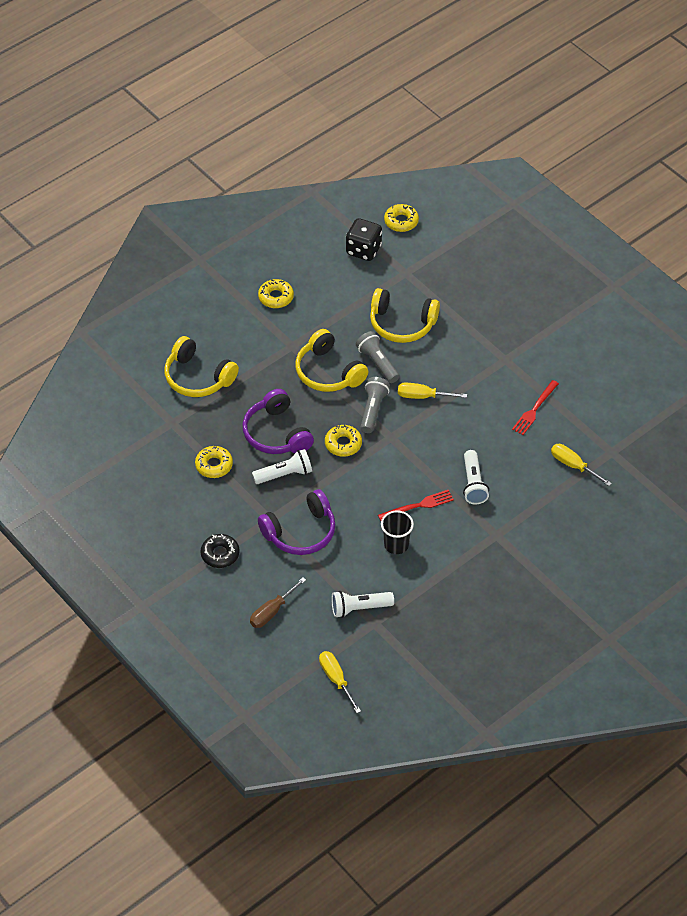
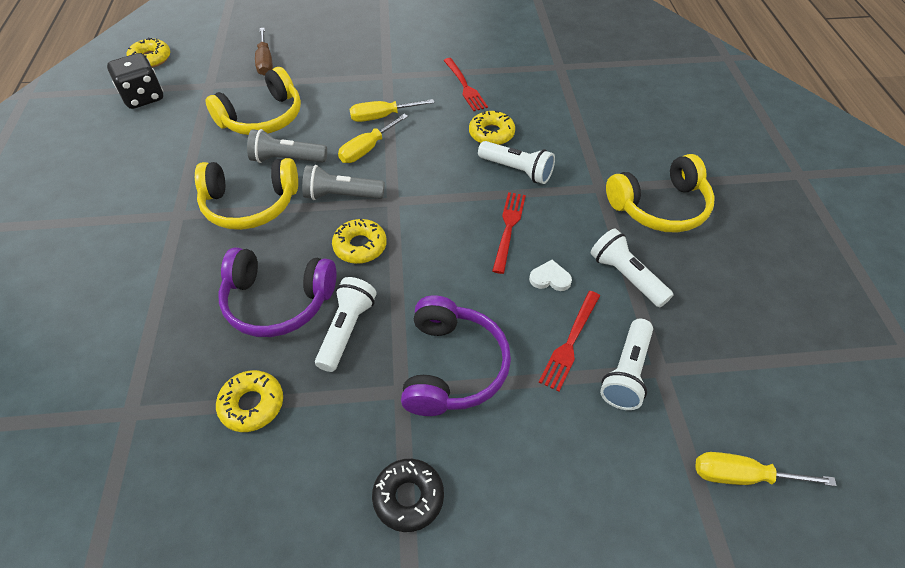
camera: 55 degrees left, 0 degrees up
yellow headphones [165,336,239,397] -> yellow headphones moved to [606,154,715,233]
brown screwdriver [250,577,306,628] -> brown screwdriver moved to [255,28,273,76]
yellow donut [258,279,294,308] -> yellow donut moved to [469,111,515,145]
grey flashlight [360,377,390,433] -> grey flashlight turned 45 degrees counterclockwise [302,165,385,200]
black cup [381,510,414,554] -> white heart [529,260,572,291]
yellow screwdriver [551,444,612,486] -> yellow screwdriver moved to [350,99,435,122]
none -> red fork [539,291,600,392]
none -> white flashlight [591,229,673,307]

